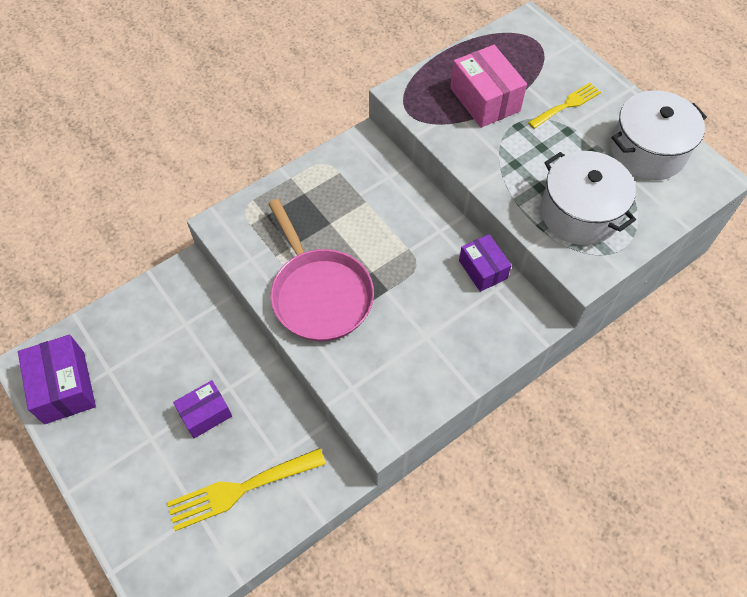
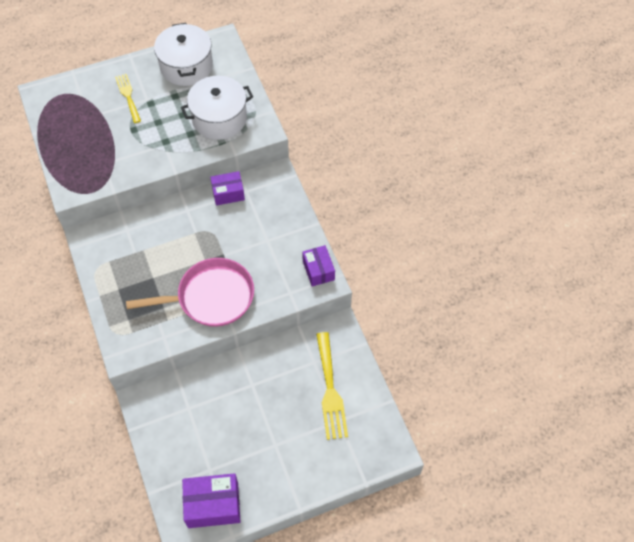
camera: 75 degrees left, 0 degrees up
purple box [173,380,232,438] -> purple box moved to [302,245,335,286]
pink box [450,45,527,128] -> none

